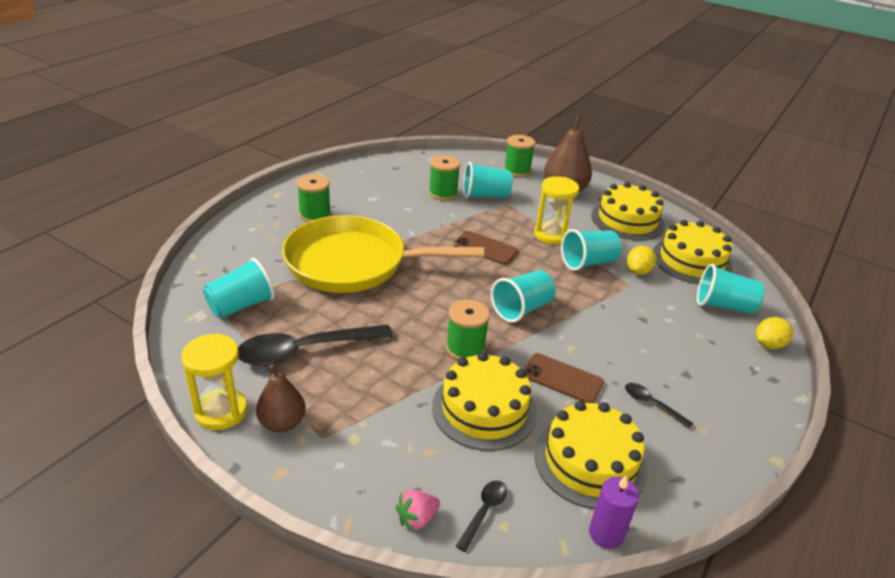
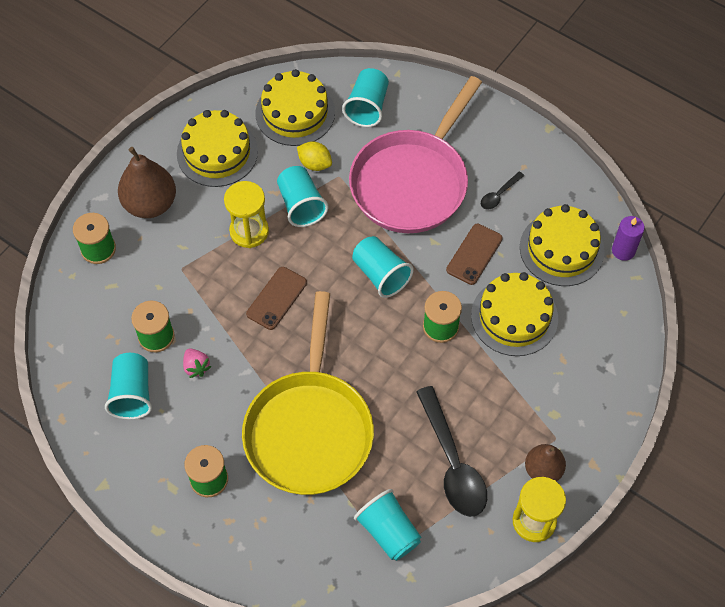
camera: 85 degrees left, 25 degrees up
pink strawberry [396,490,440,532] -> pink strawberry moved to [183,349,211,378]
black spoon [456,481,507,552] -> none
turquoise cup [463,162,513,199] -> turquoise cup moved to [105,353,152,420]
yellow lemon [756,317,793,349] -> none
none -> pink pan [349,76,482,233]

